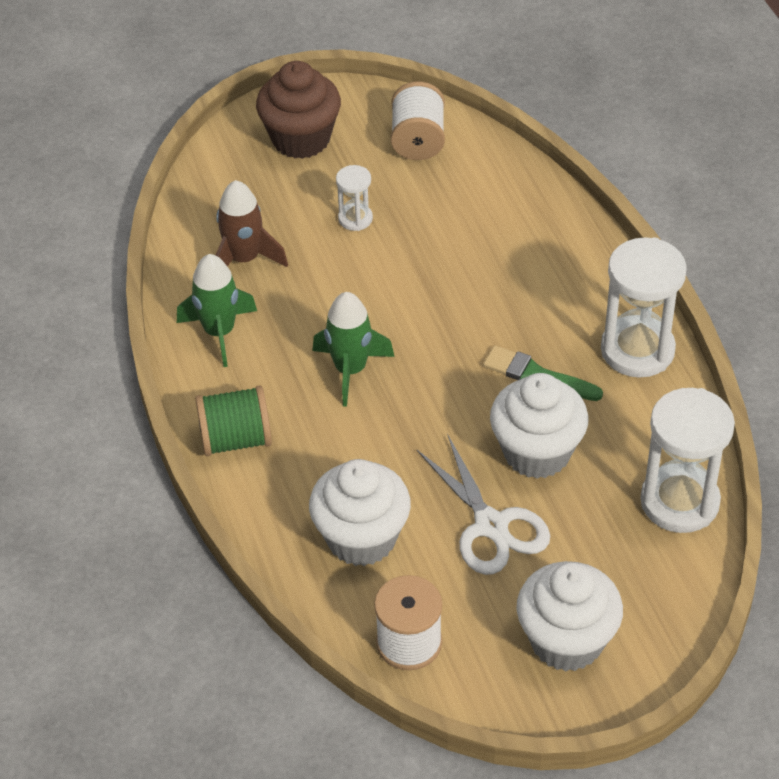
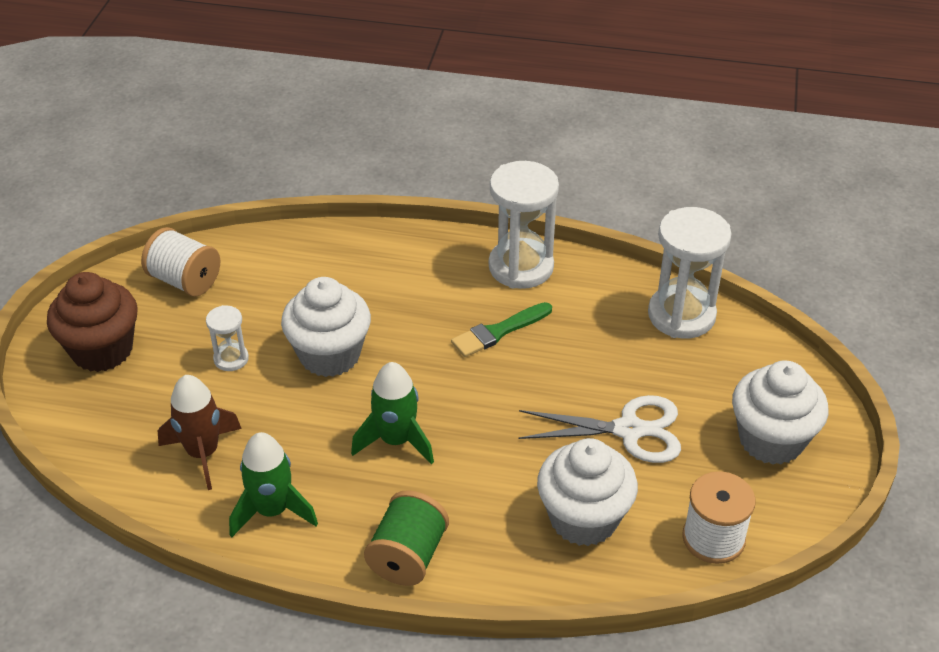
camera: 60 degrees left, 5 degrees down
white cupcake [490,373,589,479] -> white cupcake moved to [281,277,371,377]

